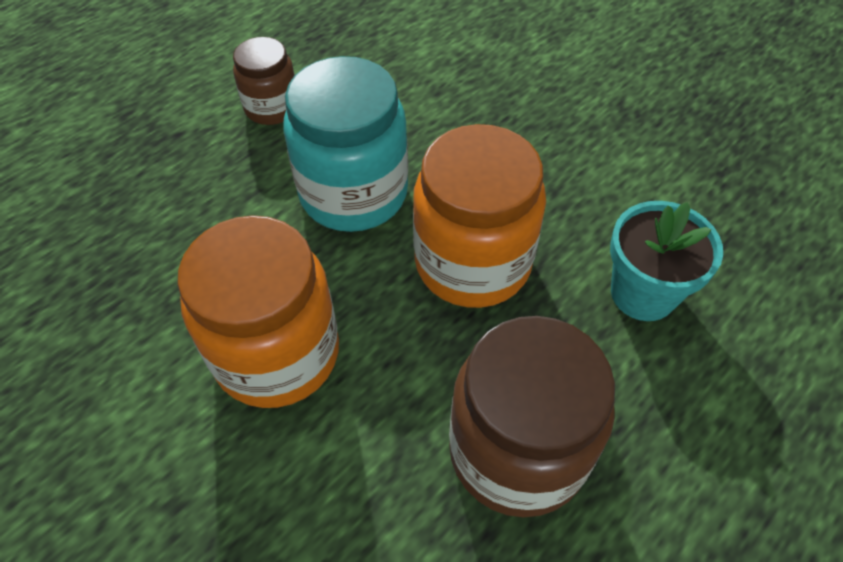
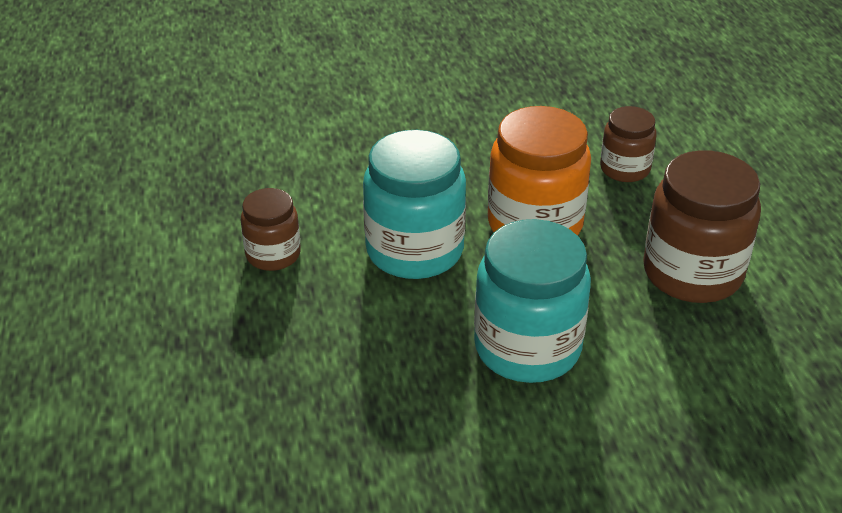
camera: 55 degrees left, 15 degrees down
orange jar [177,215,339,408] -> turquoise jar [474,219,591,383]
turquoise flower pot [610,201,723,321] -> brown jar [600,106,657,182]

